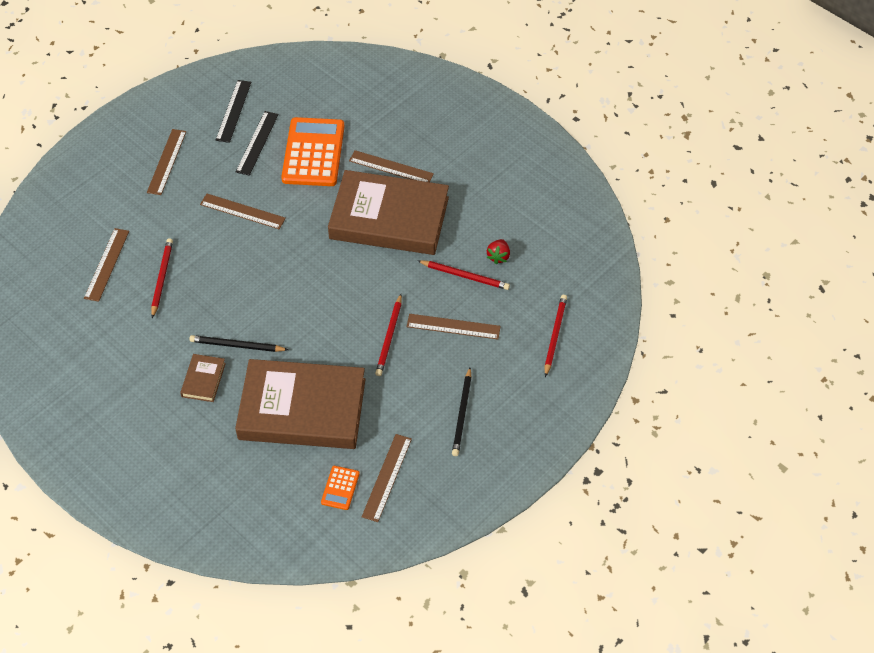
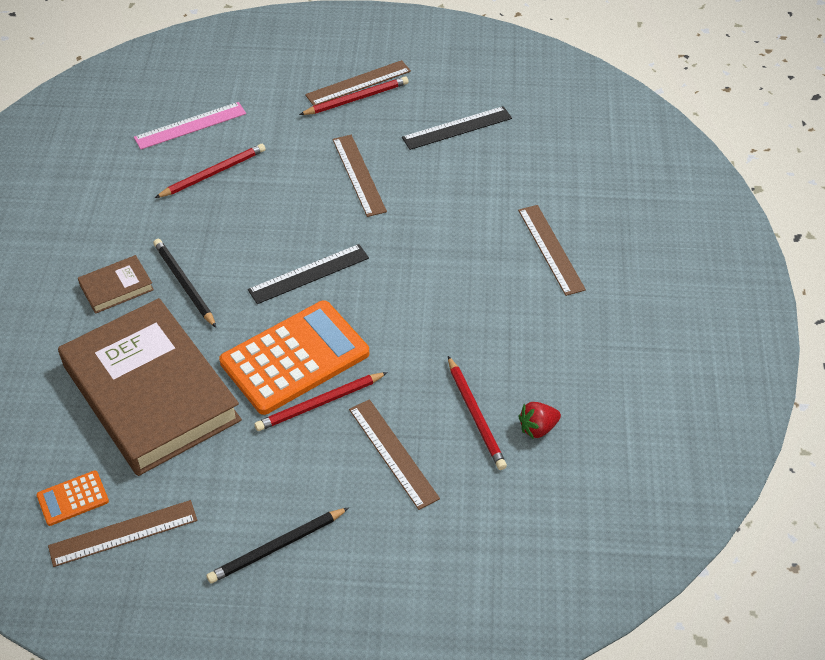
camera: 50 degrees right, 5 degrees down
brown ruler [84,228,129,302] -> pink ruler [134,102,246,149]
black ruler [216,80,251,143] -> black ruler moved to [248,244,369,304]
orange calculator [281,117,345,186] -> orange calculator moved to [219,300,369,415]
brown book [328,170,449,255] -> none
red pencil [545,295,567,377] -> red pencil moved to [299,76,409,115]

